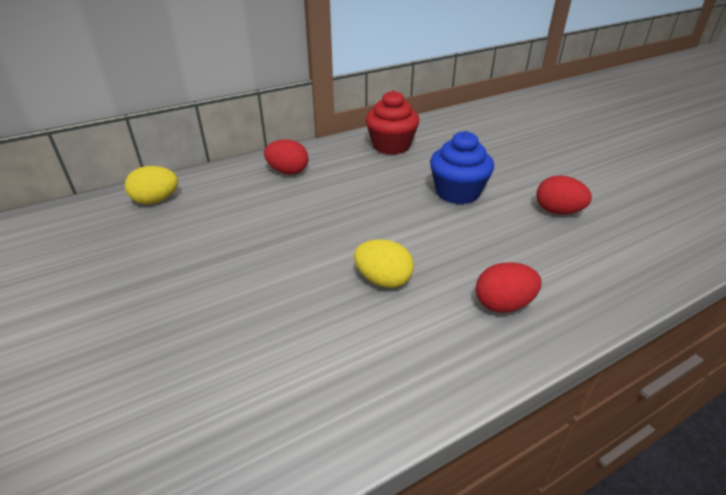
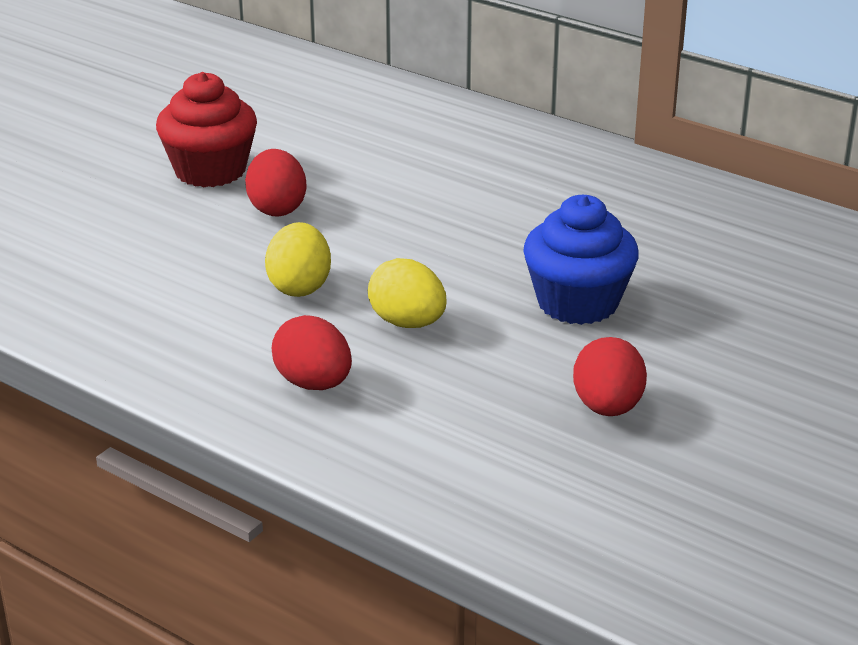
camera: 65 degrees right, 5 degrees down
yellow egg [125,166,178,204] -> yellow egg moved to [368,258,446,328]
red egg [264,140,308,174] -> red egg moved to [245,149,307,216]
red cupcake [365,90,419,155] -> red cupcake moved to [156,72,257,187]

